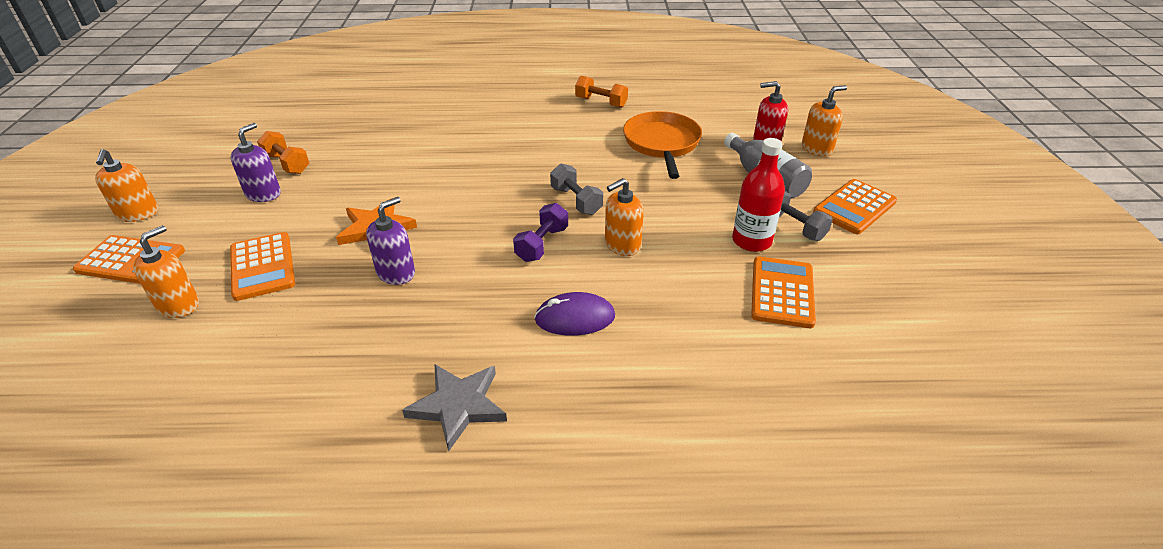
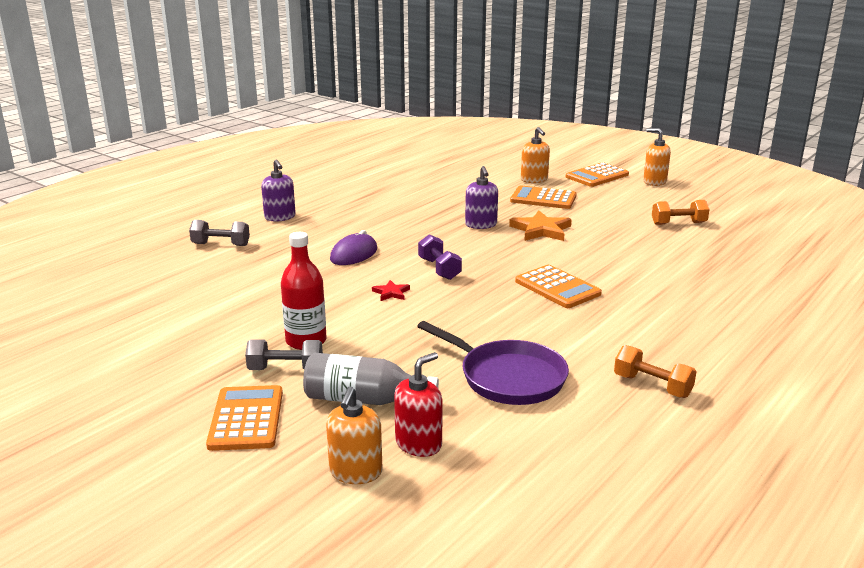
camera: 130 degrees right, 15 degrees down
purple soap dispenser [230,123,281,202] -> purple soap dispenser moved to [261,160,296,221]
grey star [402,364,507,452] -> none
grey dumbbell [550,164,603,215] -> grey dumbbell moved to [189,220,250,246]
orange dumbbell [575,76,628,108] -> orange dumbbell turned 60 degrees clockwise [614,345,697,398]
orange soap dispenser [605,178,644,256] -> red star [372,280,410,301]
orange pan [623,111,702,179] -> purple pan [417,321,569,405]
orange calculator [751,256,816,328] -> orange calculator moved to [515,265,602,308]

